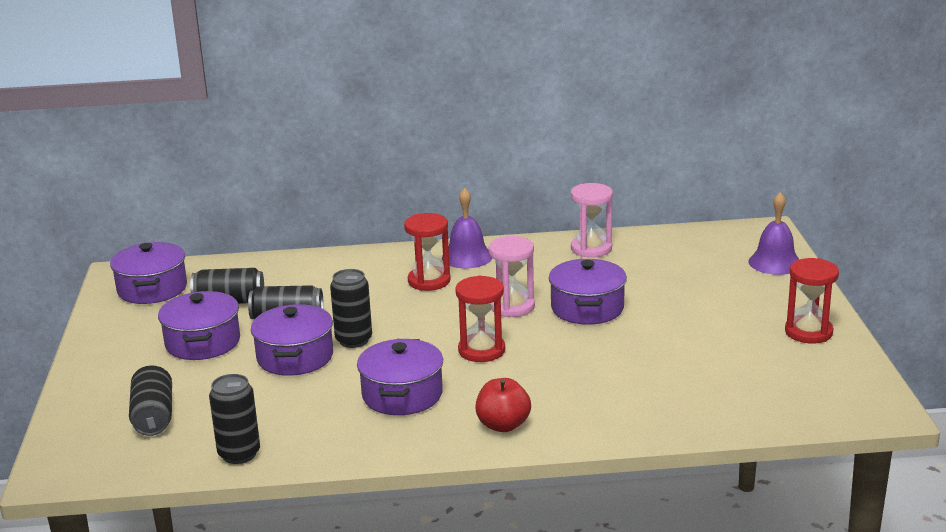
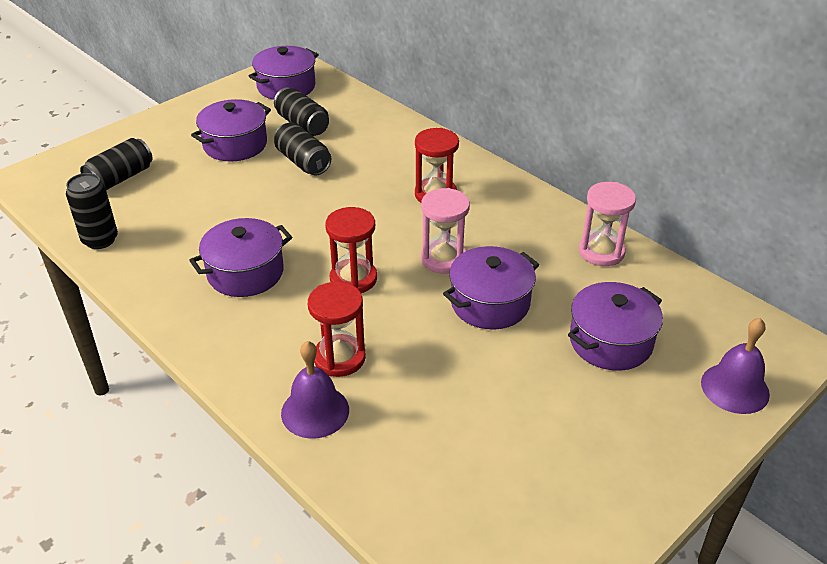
camera: 50 degrees right, 15 degrees up
purple pot [251,304,333,376] -> purple pot moved to [568,282,663,371]
black can [330,269,372,348] -> none
purple bell [442,188,492,269] -> purple bell moved to [281,341,349,439]
red apple [476,378,531,432] -> none
red hourglass [785,258,839,343] -> red hourglass moved to [308,282,366,377]

